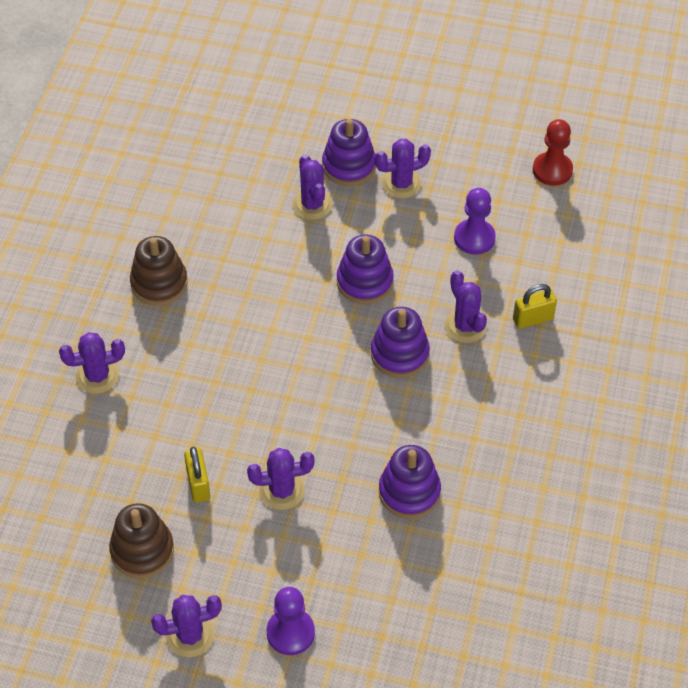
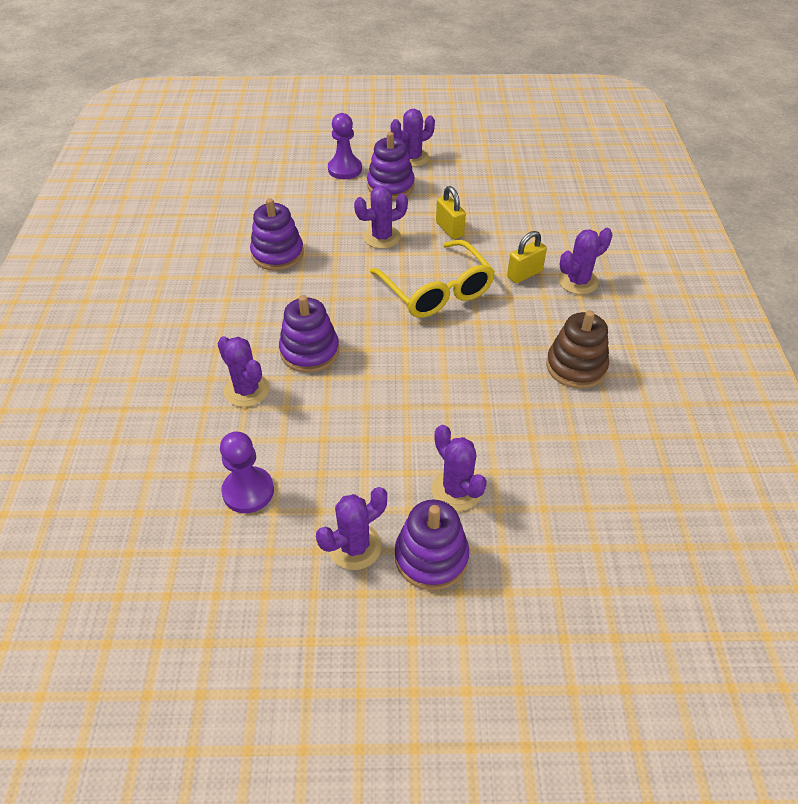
camera: 165 degrees right, 5 degrees down
brown stacking toy [109,503,174,578] -> none
purple stacking toy [337,235,394,304] -> purple stacking toy moved to [367,132,415,200]
yellow padlock [513,284,557,329] -> yellow padlock moved to [507,231,547,283]
red pawn [533,119,573,186] -> none
none -> yellow glasses [370,240,495,318]

